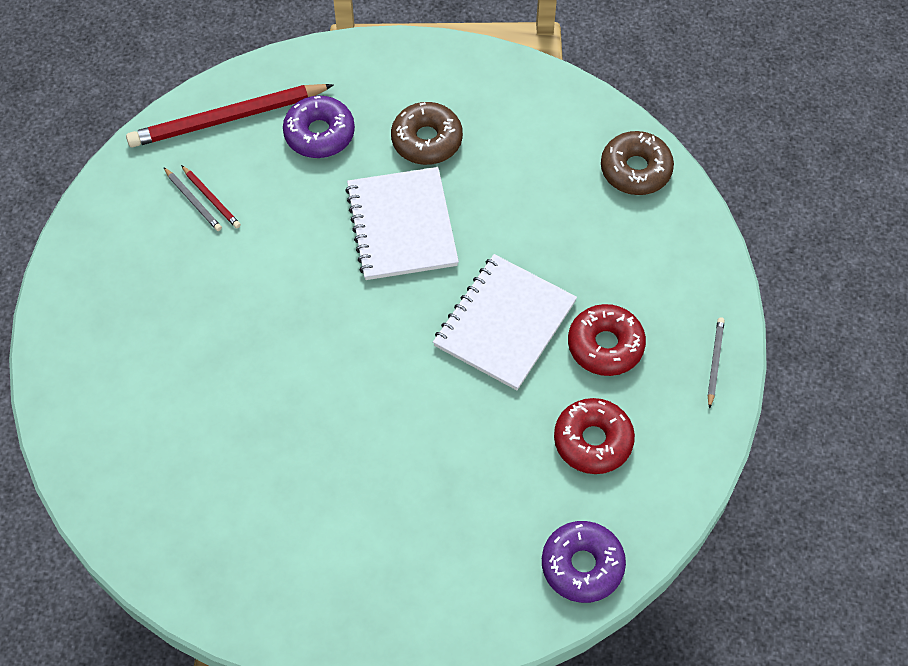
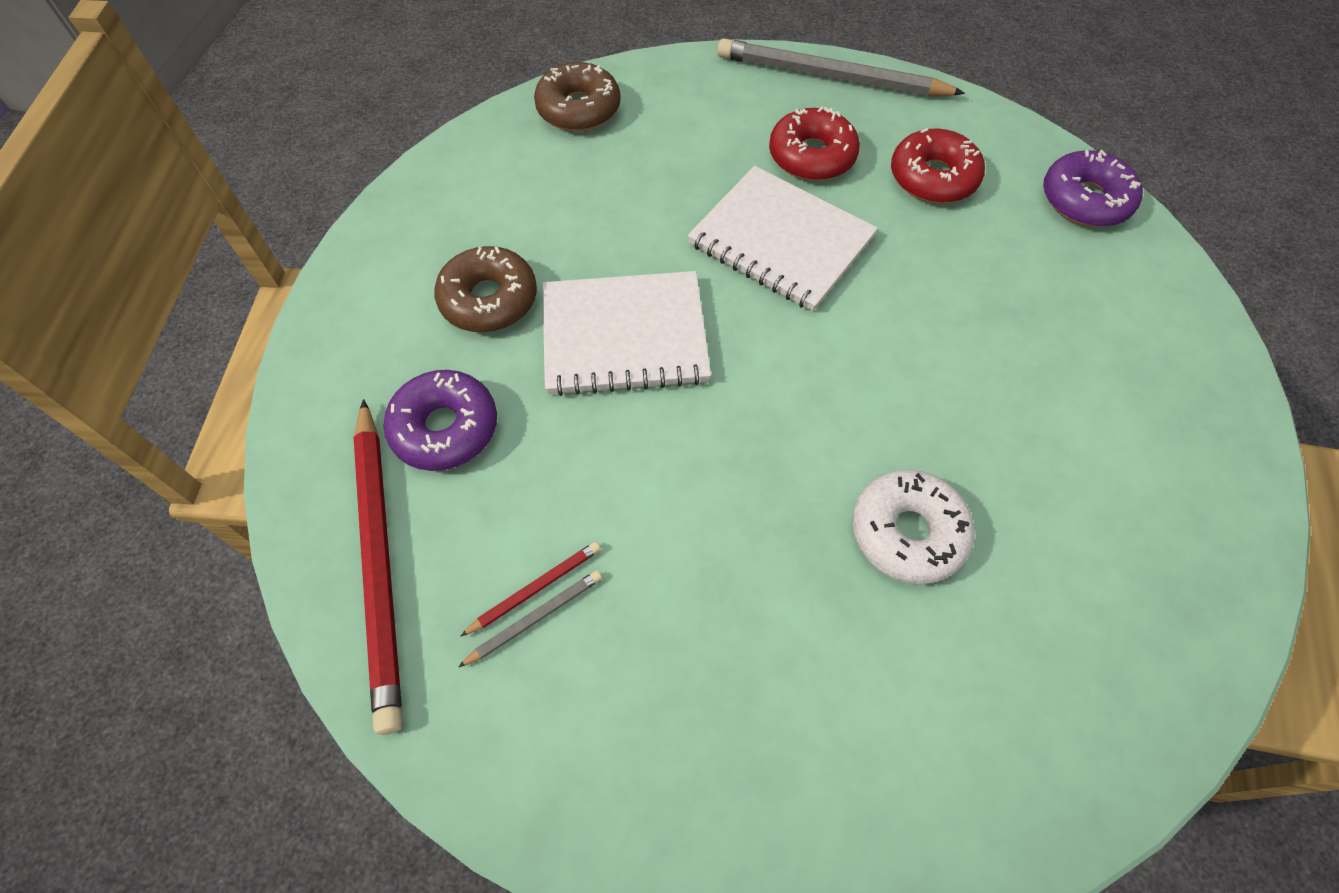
camera: 85 degrees left, 0 degrees up
grey pencil [708,317,725,409] -> grey pencil [717,38,965,96], size x2.27
none -> white donut [852,470,975,584]

